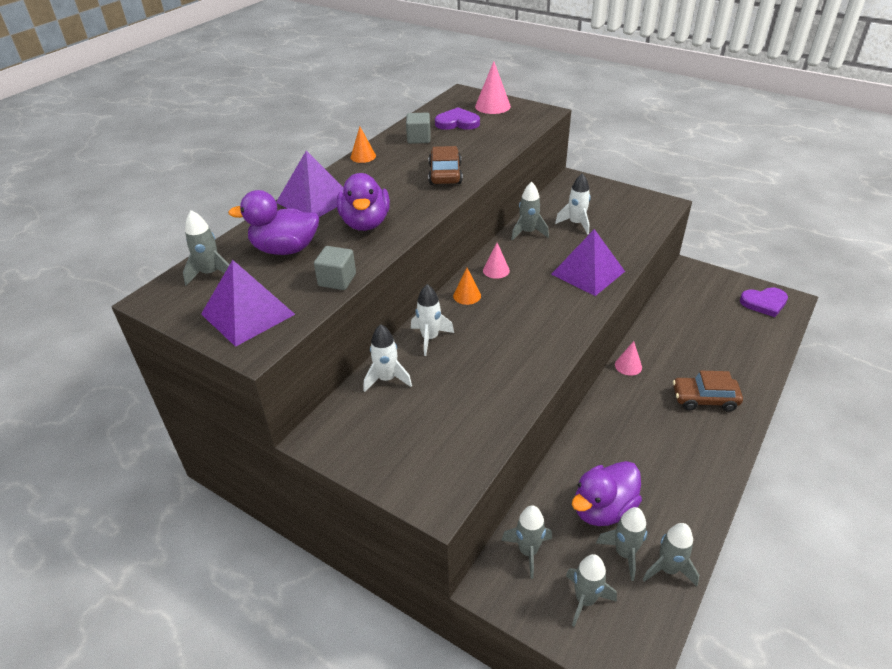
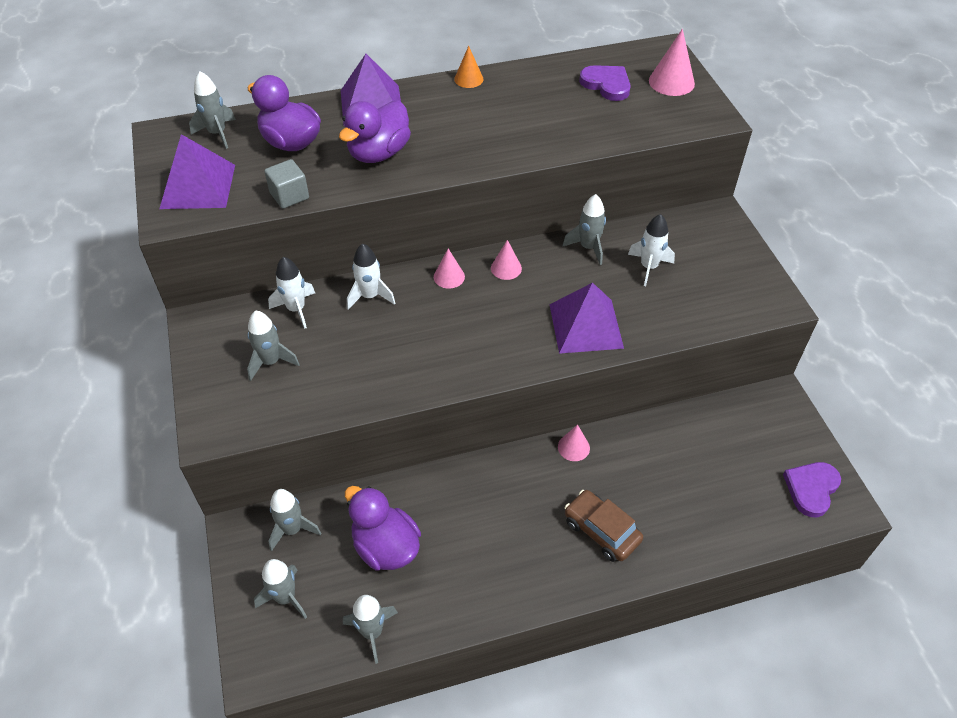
camera: 40 degrees right, 10 degrees up
grey cube [406,113,430,144] -> none
brown car [428,146,463,185] -> none
orange cone [453,268,481,305] -> pink cone [434,249,465,289]
purple duck [572,461,642,526] -> purple duck turned 45 degrees clockwise [345,486,421,571]
grey rocket [596,507,648,581] -> grey rocket moved to [247,311,300,381]
purple heart [740,287,788,317] -> purple heart turned 90 degrees clockwise [783,462,841,517]

